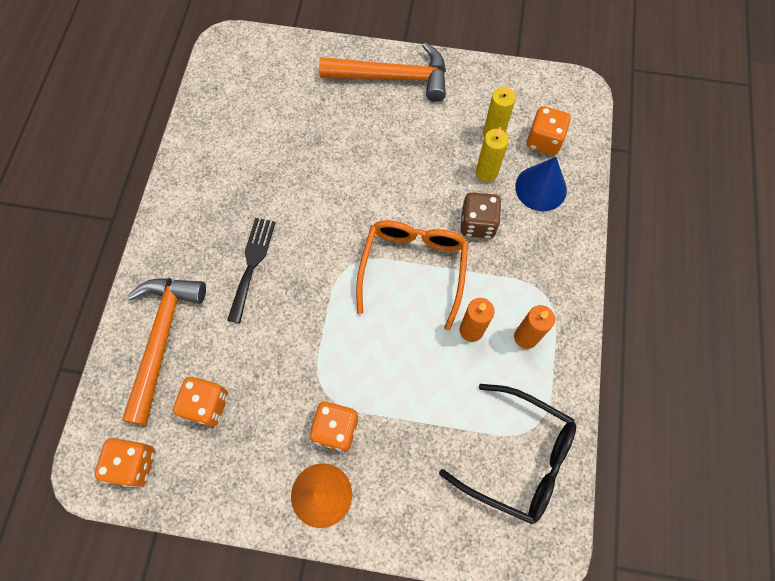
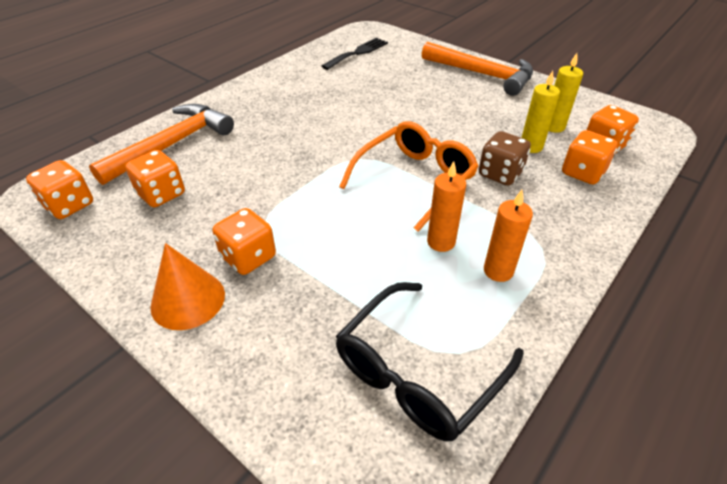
camera: 30 degrees right, 25 degrees down
black fork [227,218,276,323] -> black fork moved to [321,38,388,70]
black glasses [439,384,576,525] -> black glasses turned 75 degrees clockwise [336,282,524,441]
blue cone [515,157,567,211] -> orange dice [562,130,617,185]

